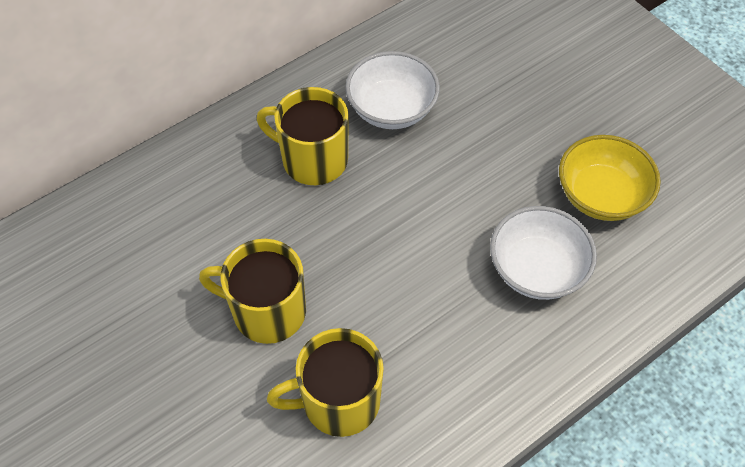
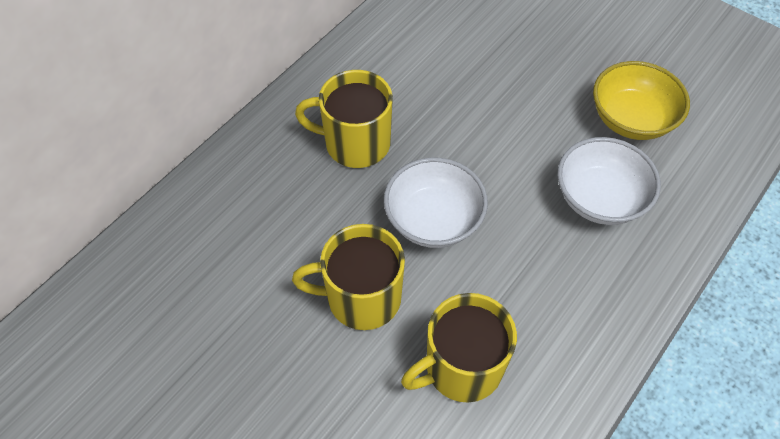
camera: 15 degrees left, 0 degrees up
white bowl [345,51,440,129] -> white bowl moved to [384,157,488,248]

